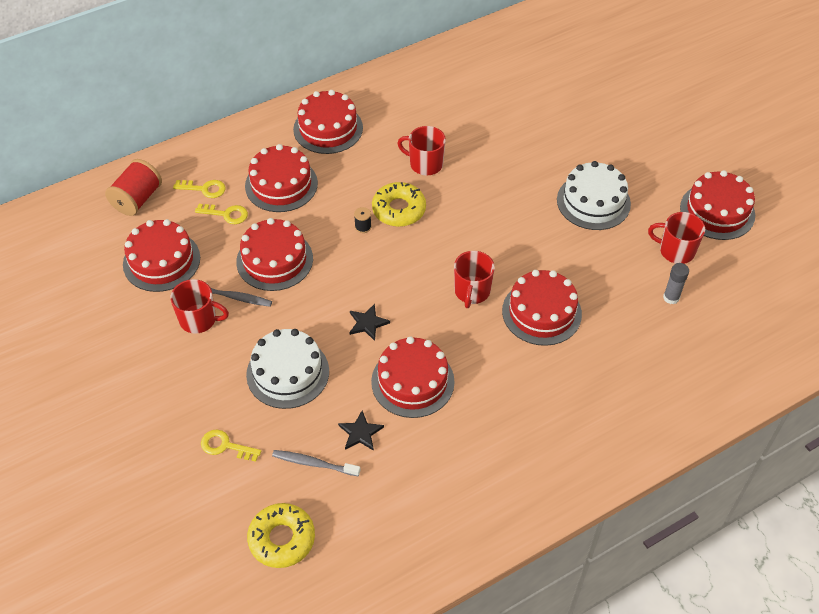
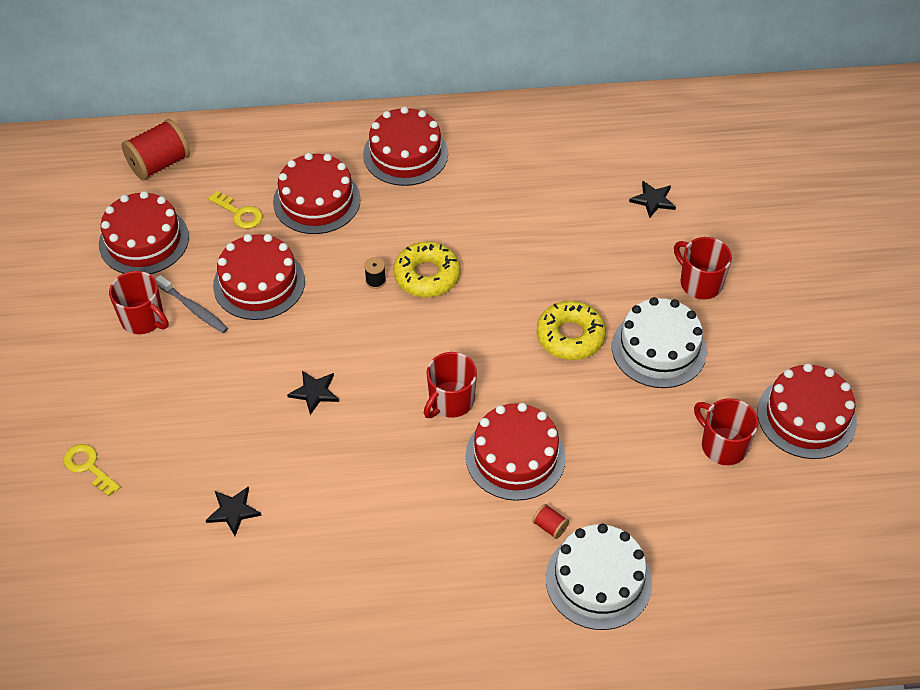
camera: 25 degrees right, 0 degrees up
yellow key [173,180,226,198] -> none
white cake [246,329,329,409] -> white cake moved to [546,524,652,630]
yellow donut [247,503,315,568] -> yellow donut moved to [537,301,606,360]
grey toothbrush [272,450,361,477] -> none
red cake [371,337,455,418] -> none
red mug [397,126,446,175] -> red mug moved to [674,237,732,299]
grey glue stick [663,263,689,304] -> none
none -> red spool [532,504,569,539]
none -> black star [629,181,676,218]

